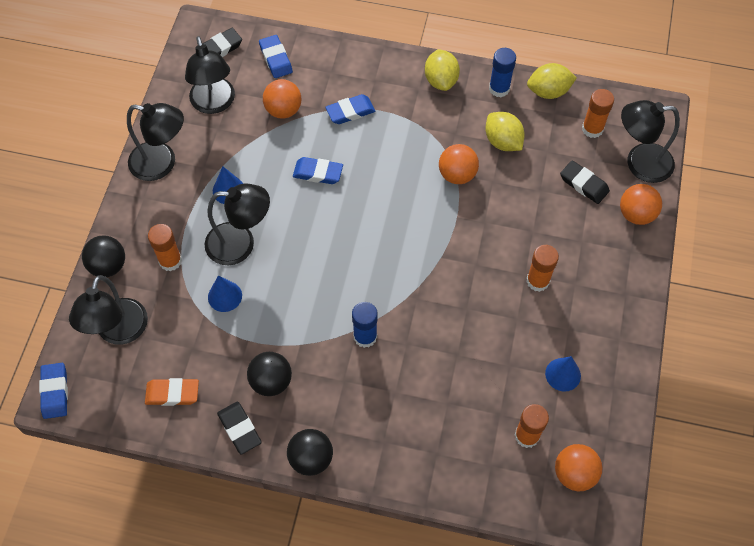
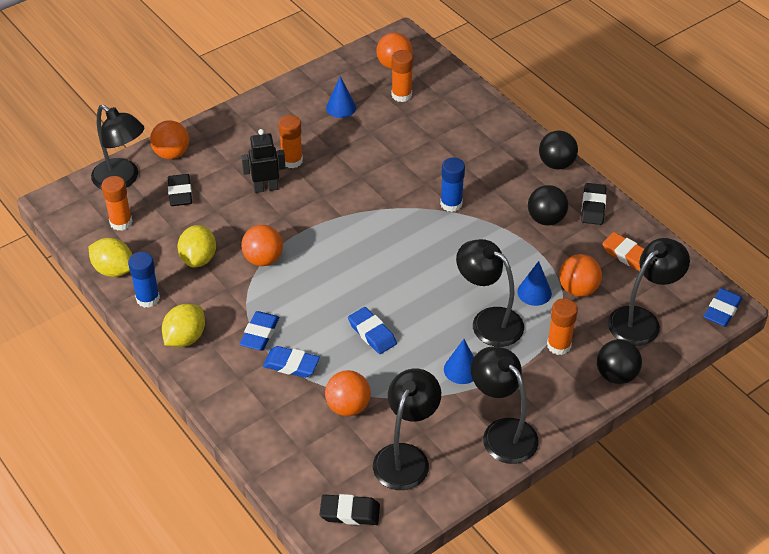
camera: 140 degrees left, 15 degrees down
blue eraser [259,35,293,78] -> blue eraser moved to [239,311,279,351]
none -> black robot [241,129,286,193]
none -> orange ball [559,254,602,297]

